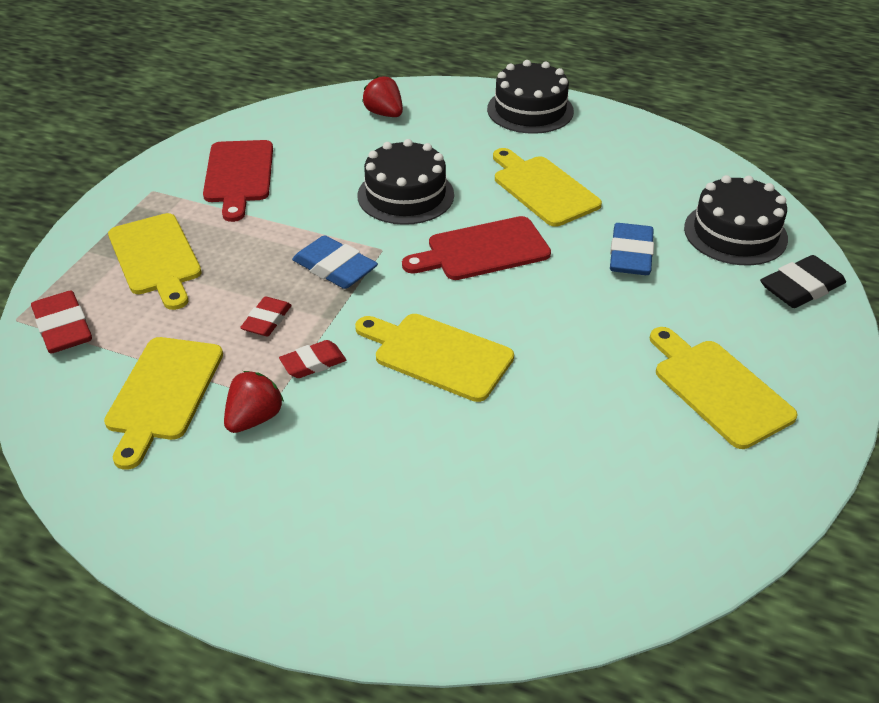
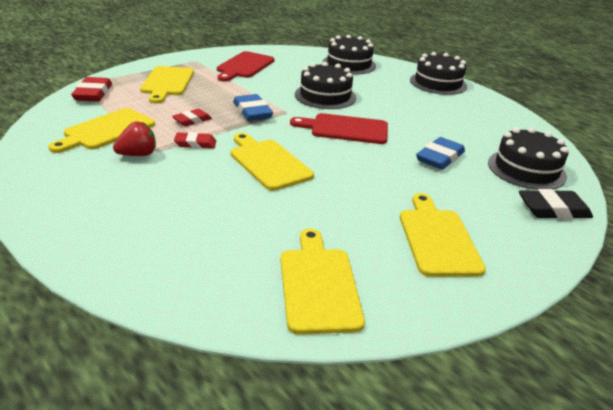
camera: 25 degrees right, 10 degrees down
red strawberry [362,76,403,117] -> black cake [322,35,376,74]
yellow cutting board [493,148,602,227] -> yellow cutting board moved to [281,229,365,335]

